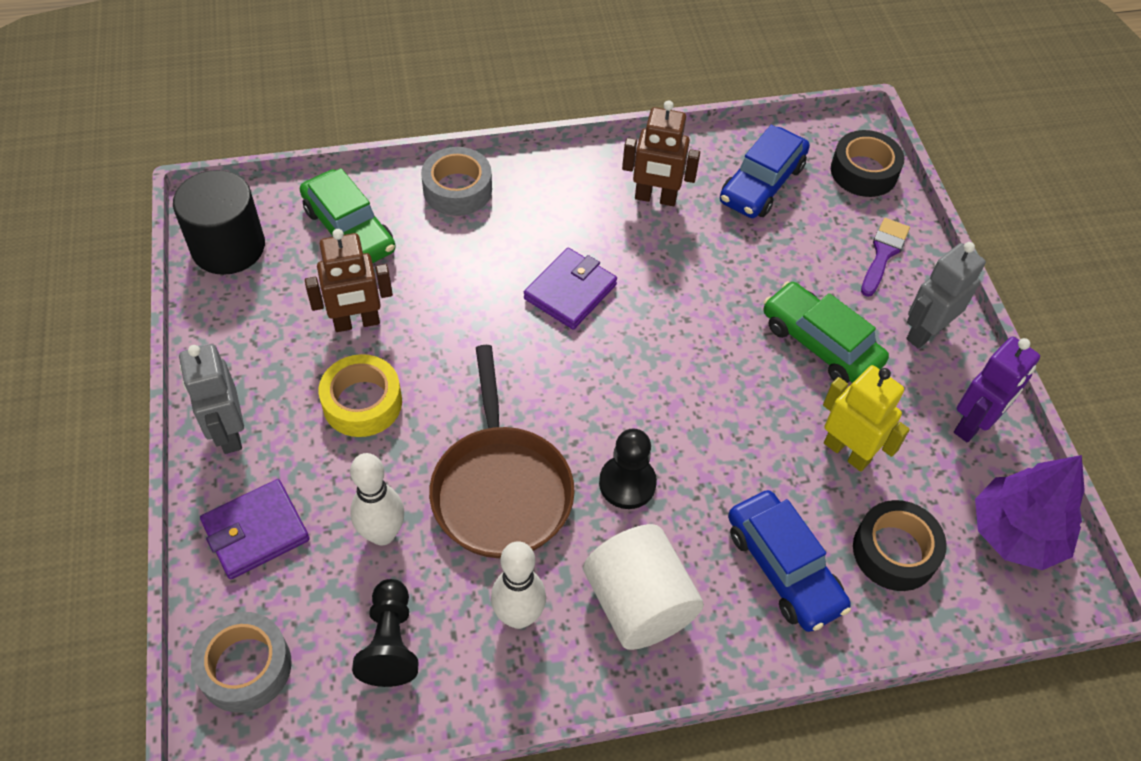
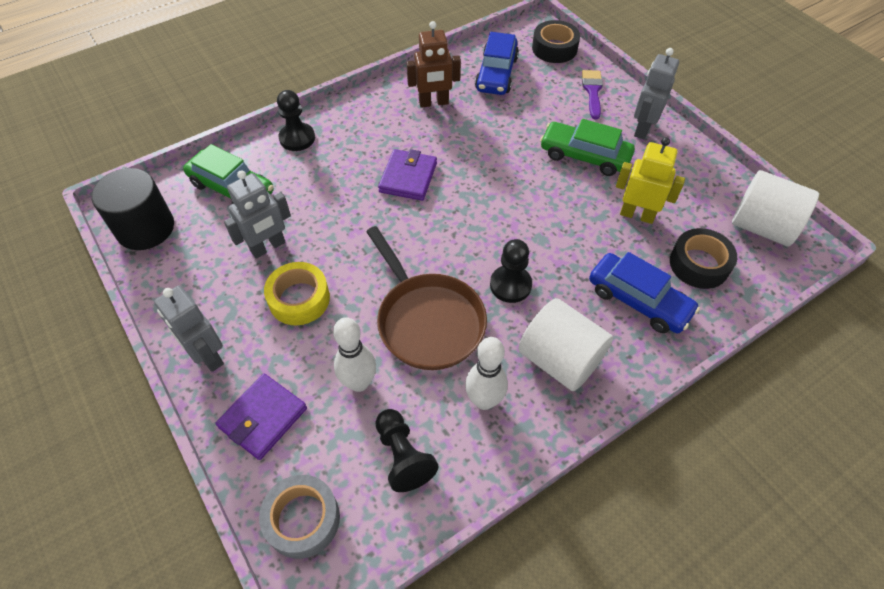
camera: 20 degrees left, 0 degrees up
brown robot [305,229,393,332] -> grey robot [224,170,291,259]
grey tape [421,147,492,216] -> black pawn [277,90,315,151]
purple robot [954,337,1040,442] -> none
purple tree [975,455,1085,570] -> white cylinder [732,170,819,246]

